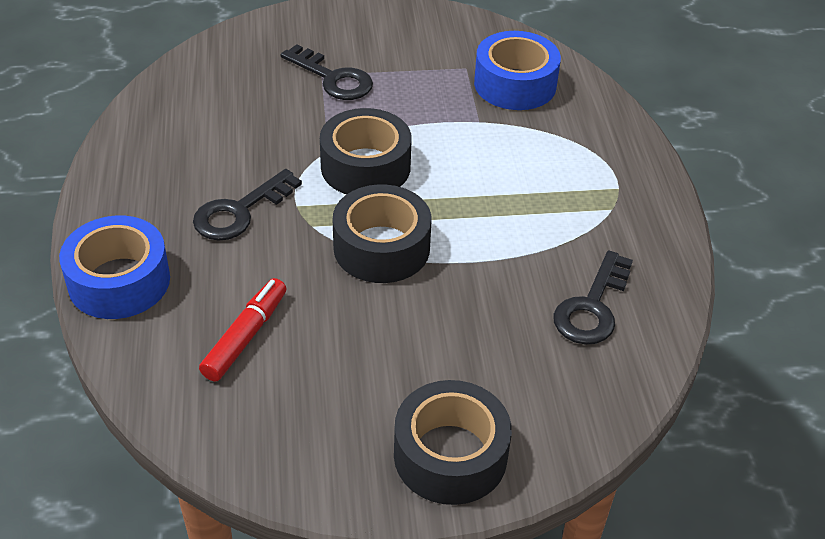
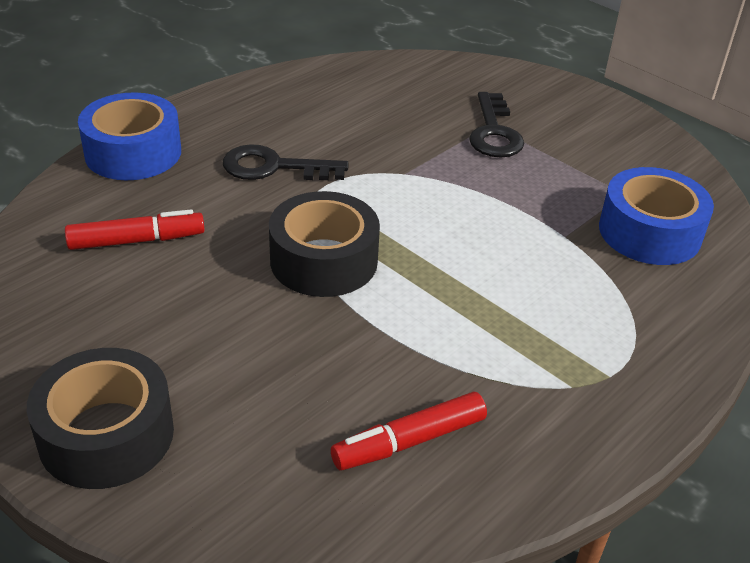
camera: 50 degrees right, 5 degrees down
black tape [320,108,412,194] -> none
black key [553,250,633,345] -> red marker [331,392,487,471]

